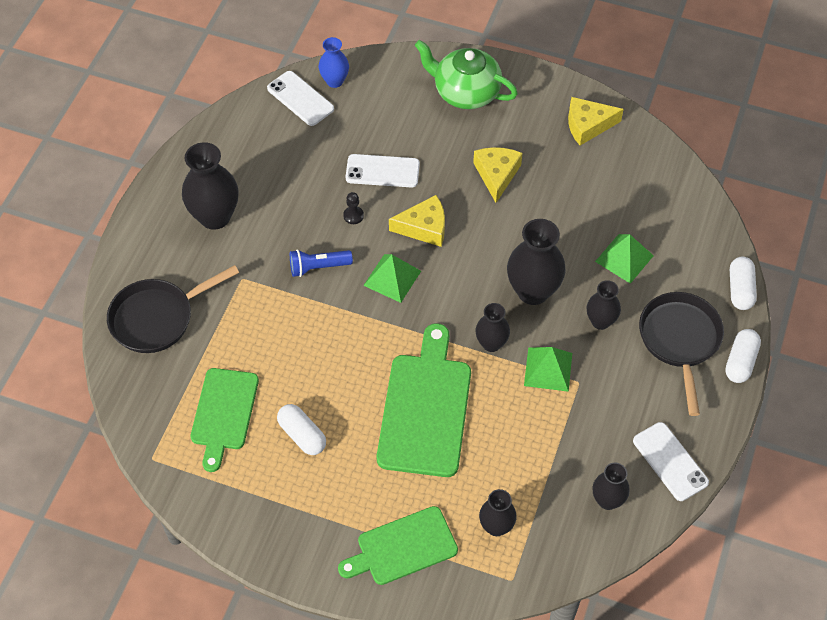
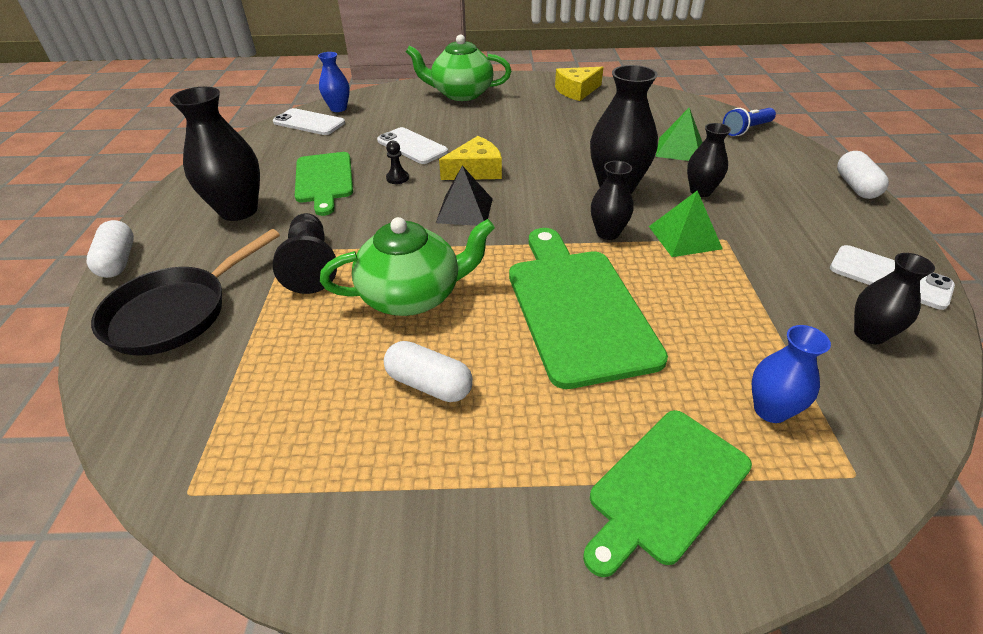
camera: 20 degrees left, 15 degrees down
green cutting board [191,368,259,472] -> green cutting board moved to [295,152,353,216]
blue flashlight [290,249,353,277] -> blue flashlight moved to [723,108,776,136]
white phone [345,154,420,188] -> white phone turned 60 degrees clockwise [377,127,448,164]
green pyramid [363,254,421,303] -> black pyramid [436,165,493,226]
yellow cheese [473,147,522,203] -> none
black vase [479,489,517,536] -> blue vase [752,325,831,423]
black pan [639,292,724,416] -> none
white capsule [730,257,757,310] -> white capsule moved to [86,220,134,278]
none -> black pawn [273,213,337,294]
none -> green teapot [320,217,495,316]

